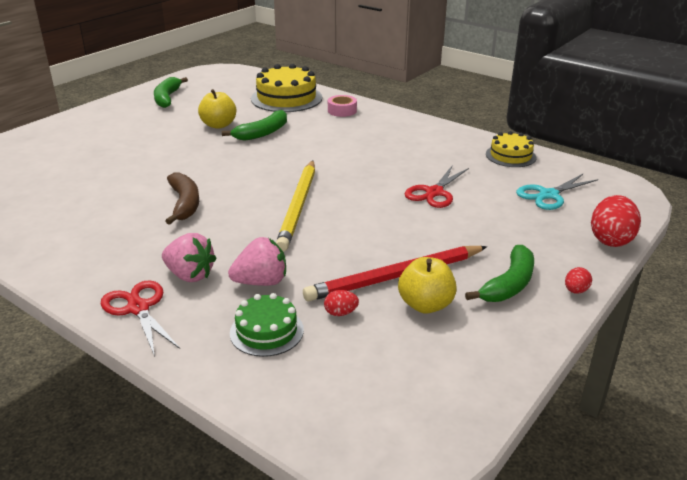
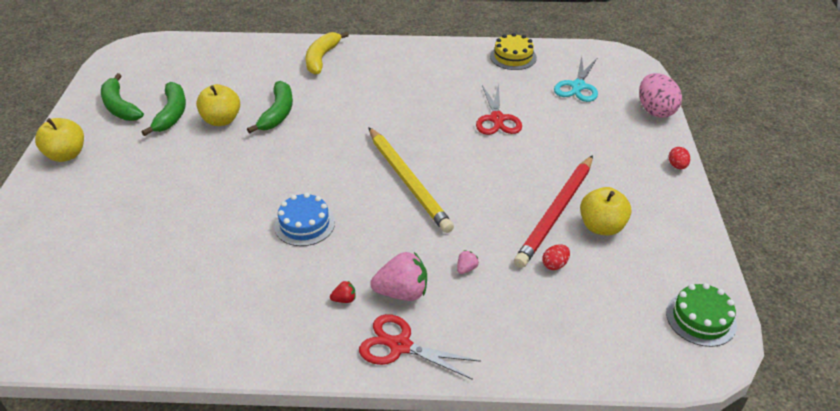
camera: 35 degrees left, 10 degrees up
brown banana [166,172,199,225] -> blue cake [274,193,335,246]
pink strawberry [228,237,286,286] -> pink strawberry [457,250,479,274], size x0.45
green cake [230,293,304,357] -> green cake moved to [666,283,737,347]
yellow cake [251,64,322,112] -> none
pink tape [328,95,357,117] -> yellow banana [306,32,349,75]
green banana [465,245,534,302] -> green banana moved to [142,82,186,136]
red egg [591,195,641,247] -> pink egg [639,73,682,118]
none -> yellow apple [35,118,84,162]
none -> red strawberry [330,281,355,303]

